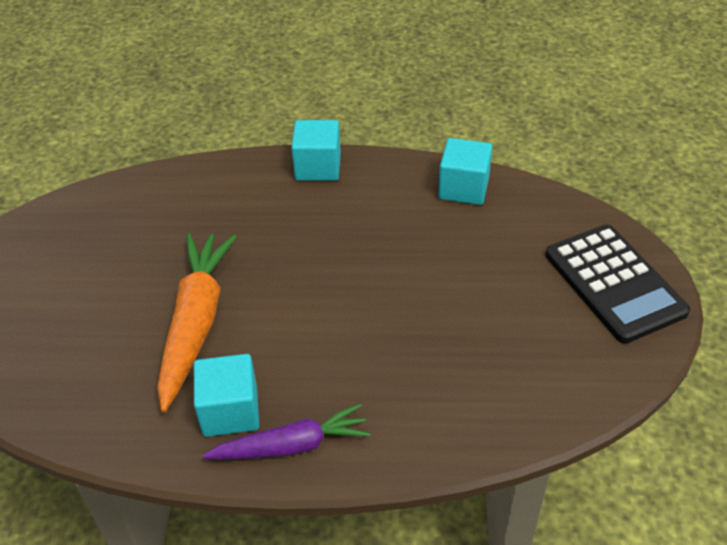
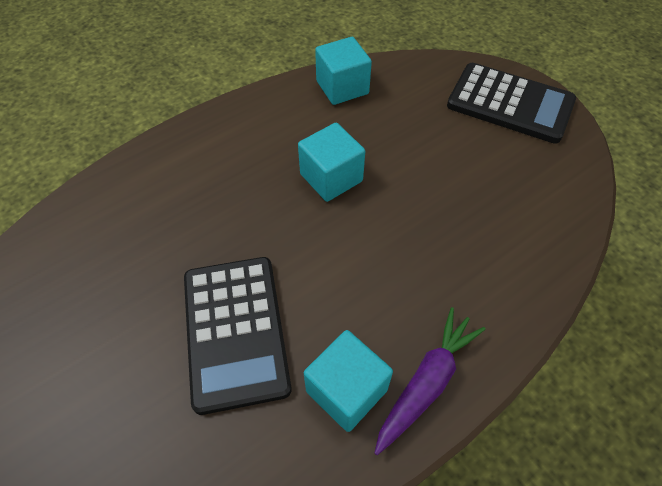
camera: 40 degrees left, 10 degrees up
orange carrot [157,233,237,412] -> black calculator [184,257,292,415]
turquoise cube [291,120,341,181] -> turquoise cube moved to [298,123,365,202]

